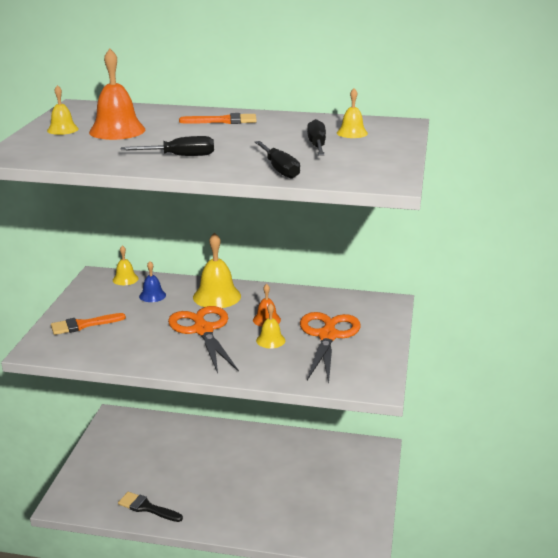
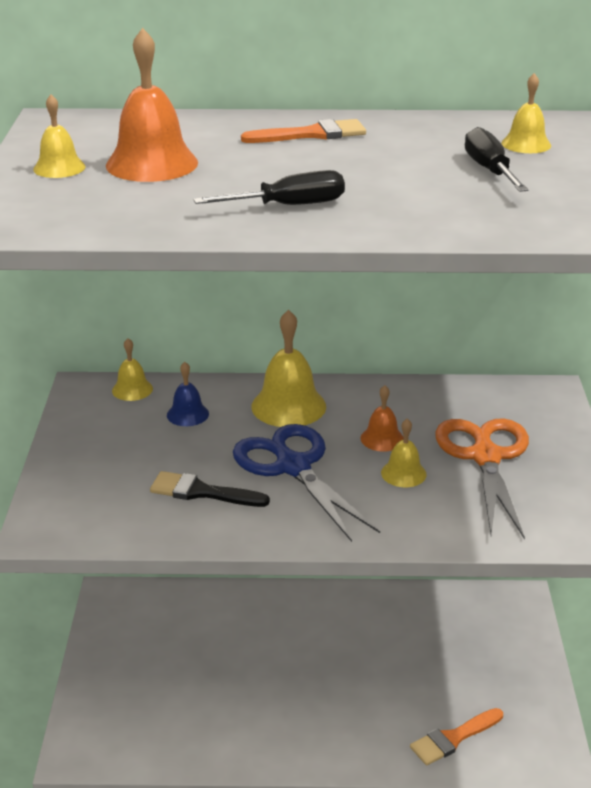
camera: 10 degrees left, 5 degrees up
orange brush [51,313,126,335] -> orange brush moved to [410,708,503,766]
black brush [118,492,183,522] -> black brush moved to [150,471,270,507]
orange scissors [168,306,239,373] -> blue scissors [233,424,380,542]
black screwdriver [255,141,300,179] -> none

